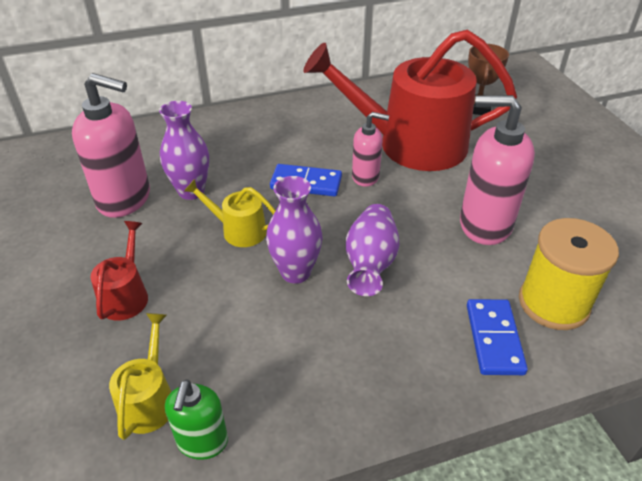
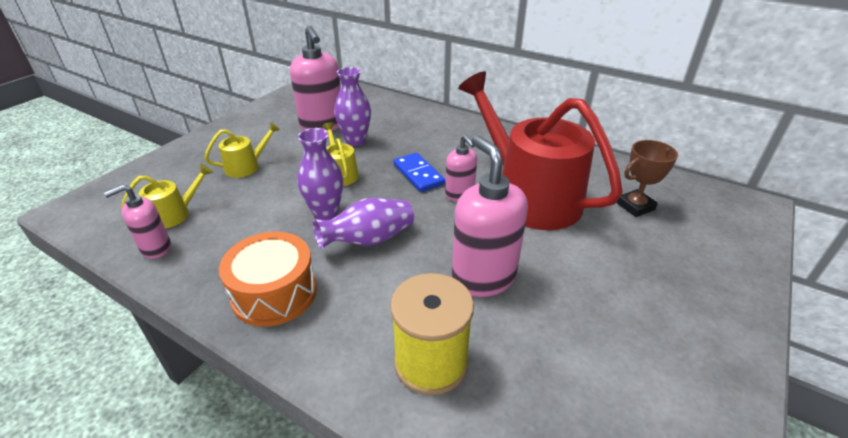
camera: 50 degrees right, 5 degrees down
red watering can [91,221,148,320] -> yellow watering can [204,122,280,178]
green soap dispenser [165,379,228,460] -> pink soap dispenser [104,185,171,259]
blue domino [467,299,528,375] -> none
none -> orange drum [219,232,317,327]

